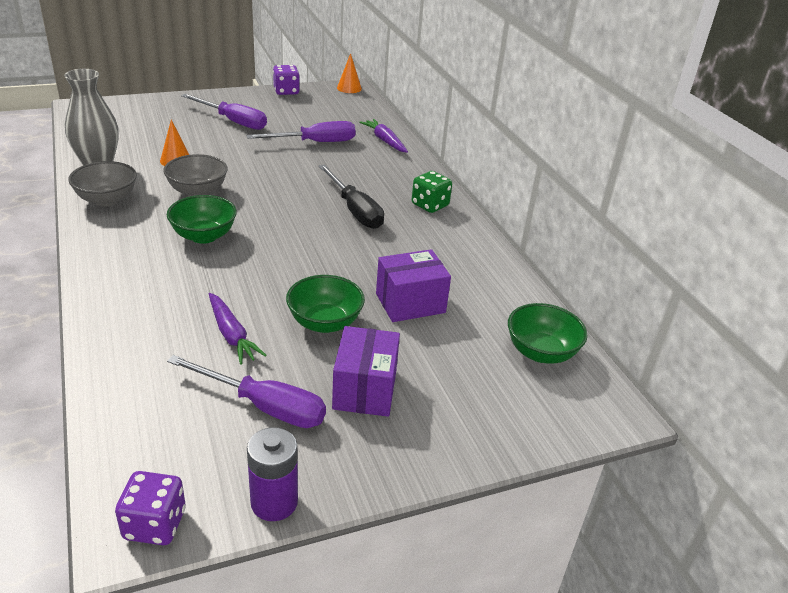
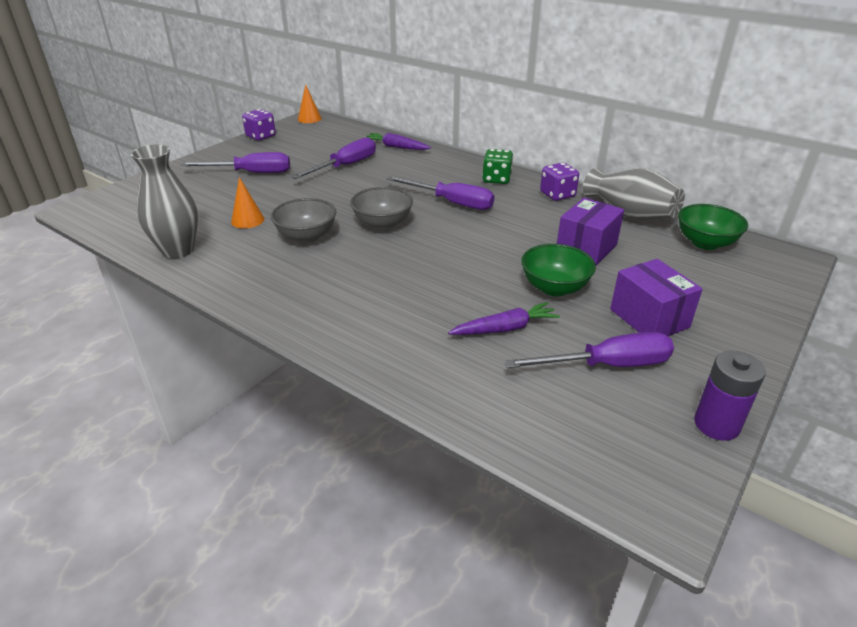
camera: 30 degrees left, 0 degrees up
grey bowl [68,161,137,206] -> grey bowl moved to [350,187,413,230]
purple dice [115,471,186,545] -> purple dice moved to [540,163,579,201]
green bowl [167,195,237,244] -> none
purple carrot [209,293,267,365] -> purple carrot turned 45 degrees counterclockwise [448,302,560,335]
black screwdriver [319,164,384,229] -> purple screwdriver [387,176,494,210]
none -> grey vase [583,168,685,221]

